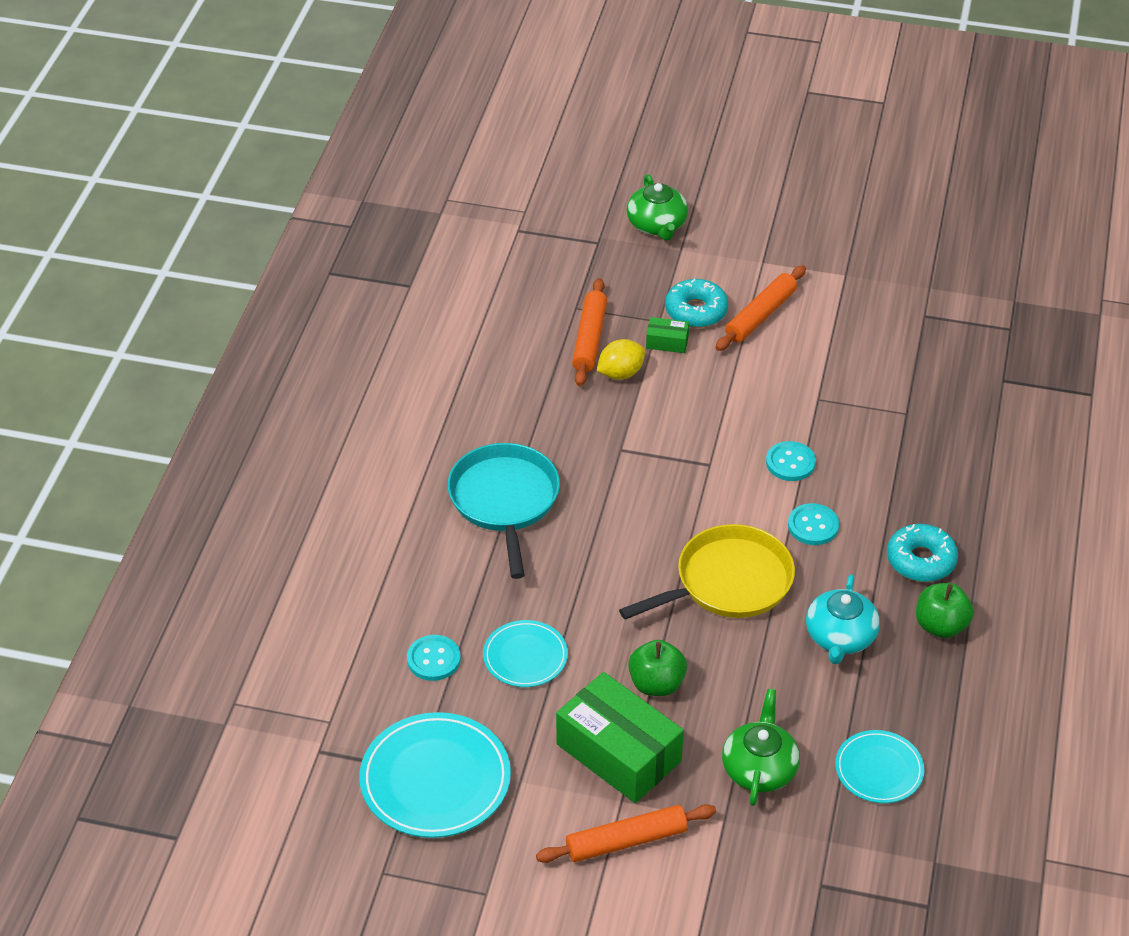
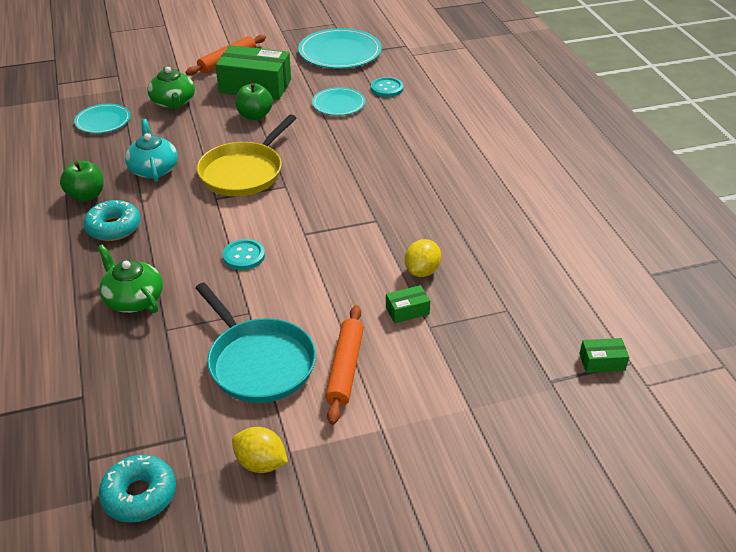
camera: 150 degrees right, 5 degrees down
turquoise pan [448,443,560,579] -> turquoise pan moved to [195,283,316,403]
orange rolling pin [572,278,607,386] -> none
green teapot [627,174,688,241] -> green teapot moved to [97,244,163,313]
turquoise donut [665,279,728,328] -> turquoise donut moved to [99,455,176,523]
turquoise button [788,503,839,545] -> none
none -> yellow lemon [232,427,288,473]
none -> green box [579,338,629,373]

